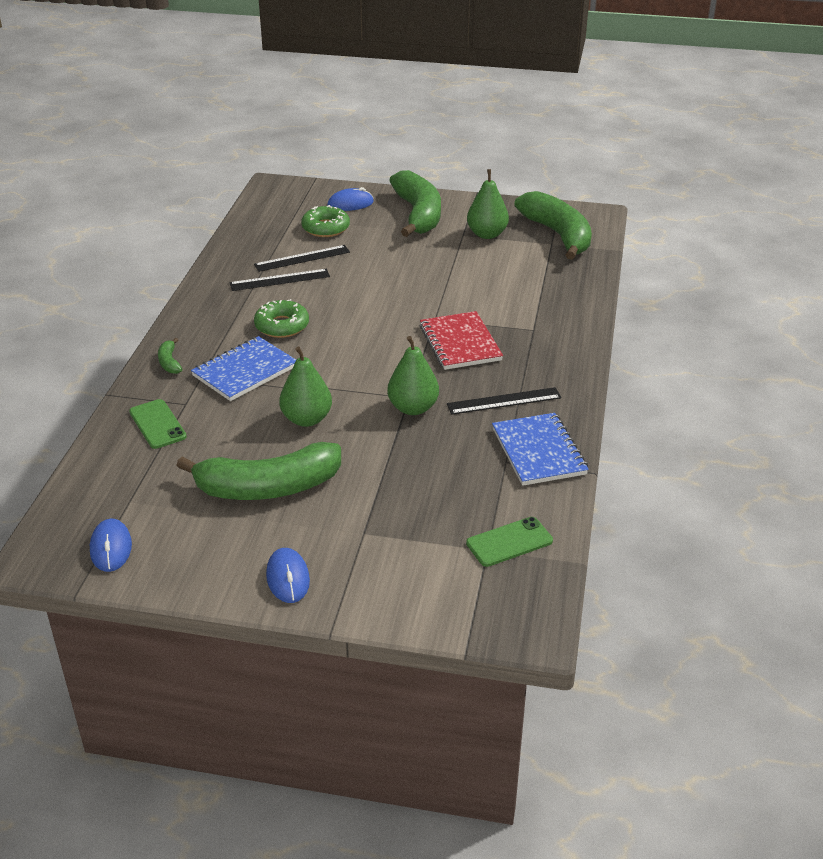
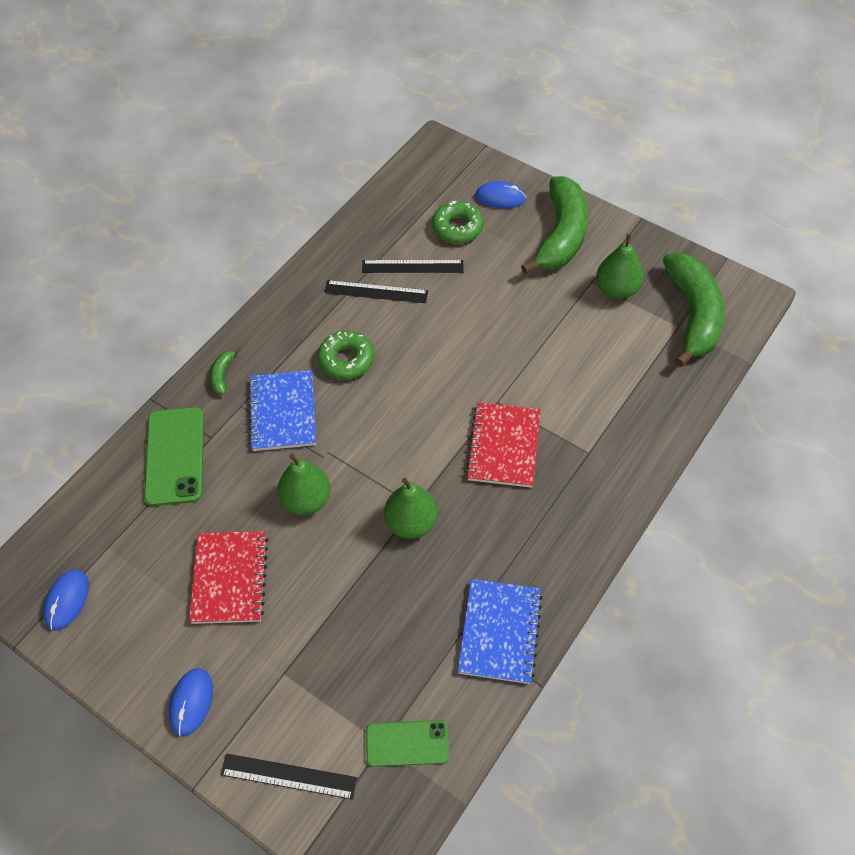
camera: 25 degrees right, 20 degrees up
green phone [129,399,187,449] -> green phone [144,407,204,506], size x1.55
green banana [176,442,341,500] -> red notebook [189,531,269,624]
blue notebook [191,336,296,401] -> blue notebook turned 75 degrees counterclockwise [248,370,316,451]
black ruler [447,387,561,415] -> black ruler moved to [220,754,357,800]

